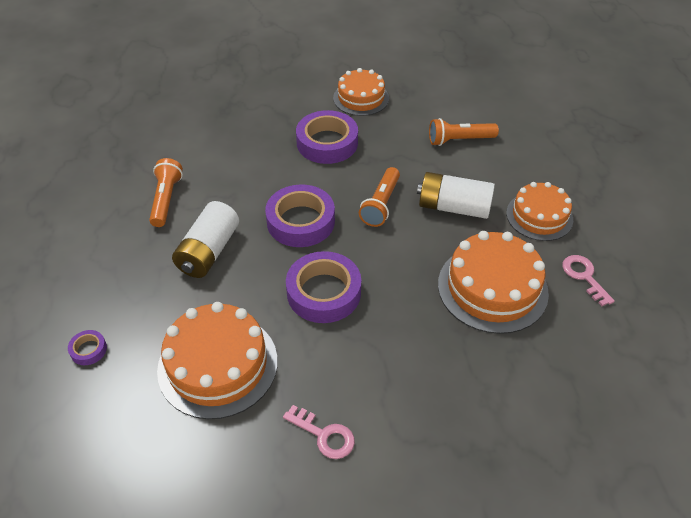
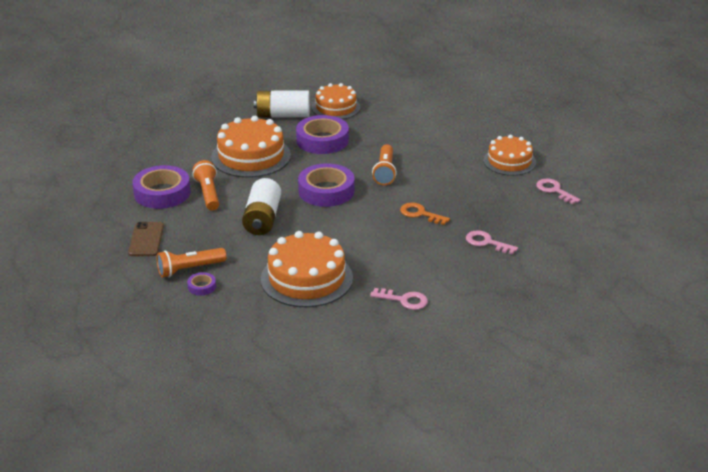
camera: 15 degrees left, 15 degrees down
purple tape [286,251,361,323] -> purple tape moved to [132,165,191,209]
white battery [417,172,495,219] -> white battery moved to [254,90,310,118]
orange flashlight [429,118,499,146] -> orange flashlight moved to [157,248,226,278]
orange cake [438,231,549,334] -> orange cake moved to [211,116,291,178]
none -> brown phone [128,222,164,256]
none -> orange key [400,203,450,225]
none -> pink key [466,230,518,255]

